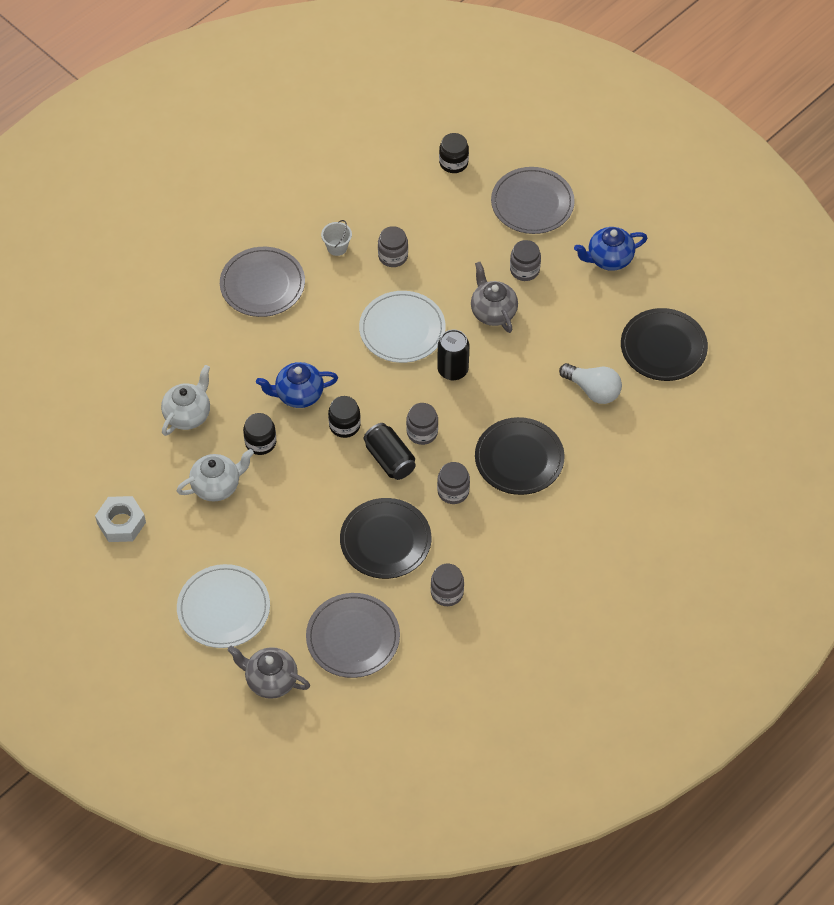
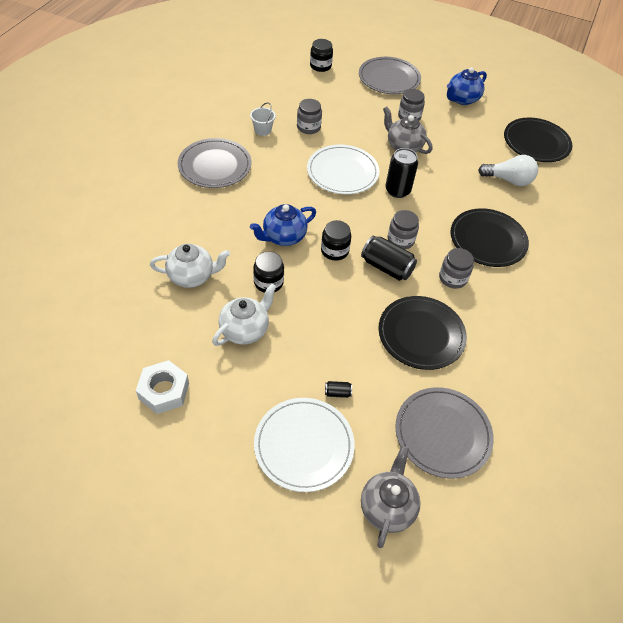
camera: 25 degrees left, 5 degrees down
white teapot [161,365,210,436] -> white teapot turned 75 degrees clockwise [150,244,230,288]
grey teapot [227,646,310,699] -> grey teapot turned 105 degrees clockwise [361,446,420,548]
grey jar [431,564,464,606] -> none
none -> black can [325,381,352,398]

